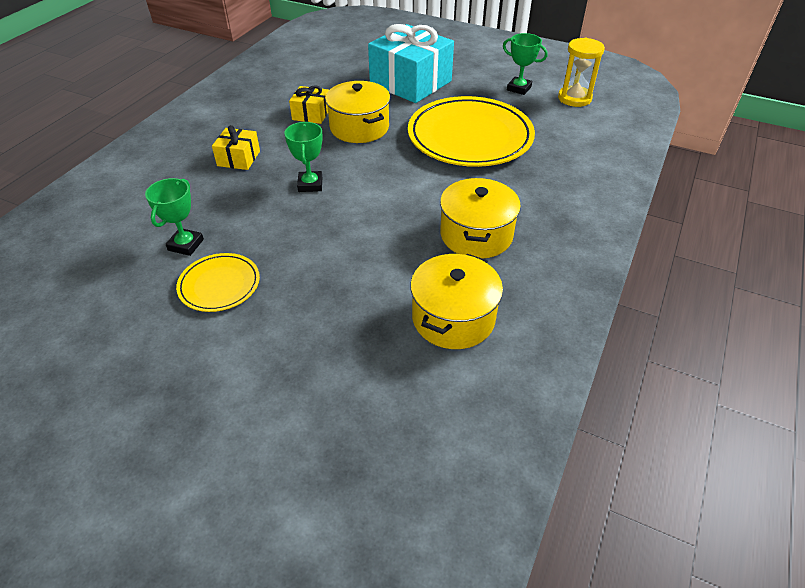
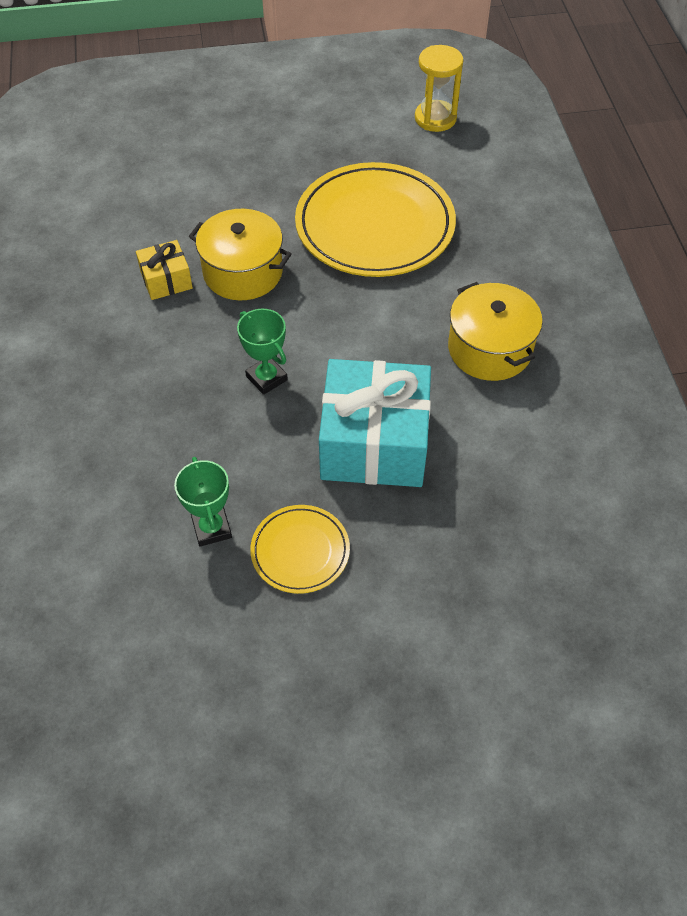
camera: 35 degrees left, 10 degrees up
yellow gift [212,125,260,170] -> none
turquoise gift [368,24,454,103] -> turquoise gift moved to [319,359,431,487]
yellow pot [410,254,503,349] -> none
green trophy [503,33,548,95] -> none

